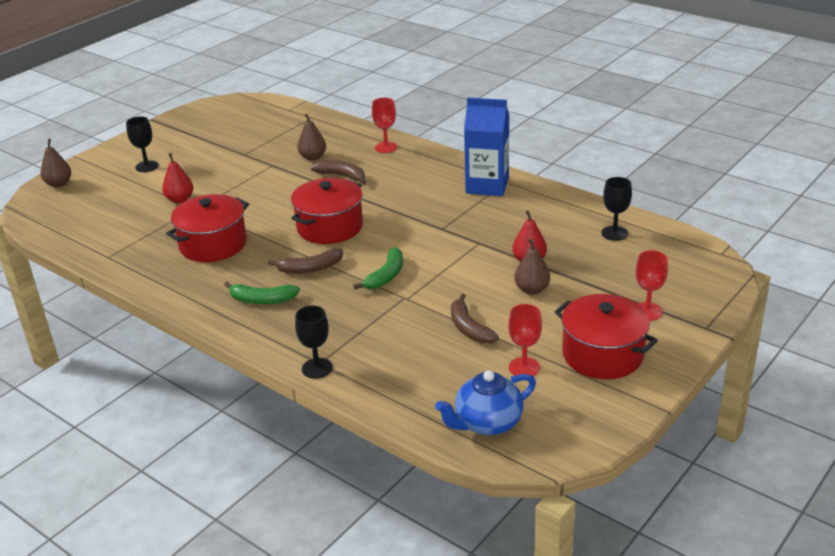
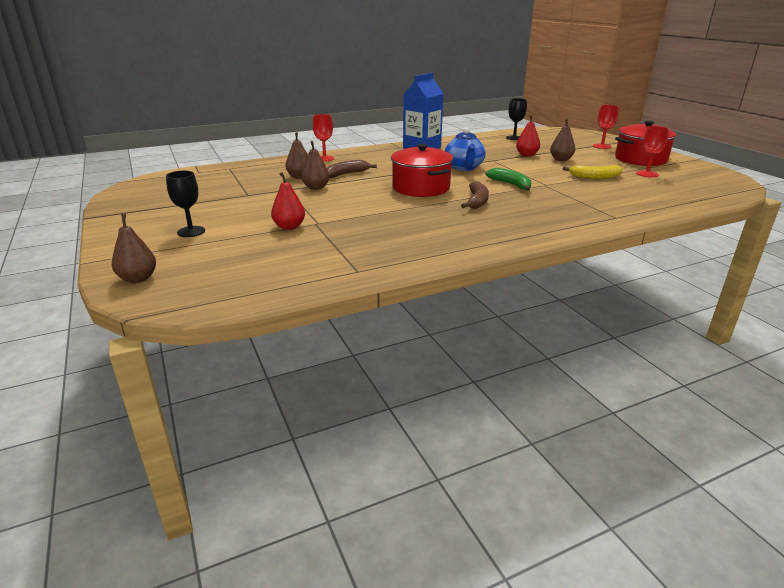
camera: 65 degrees left, 5 degrees down
red pot [166,194,249,262] -> none
green banana [224,282,300,304] -> none
black goblet [295,305,333,379] -> none
blue teapot [435,370,536,435] -> blue teapot moved to [445,127,486,171]
brown banana [451,293,499,344] -> yellow banana [563,165,623,179]
none -> brown pear [301,141,329,190]

